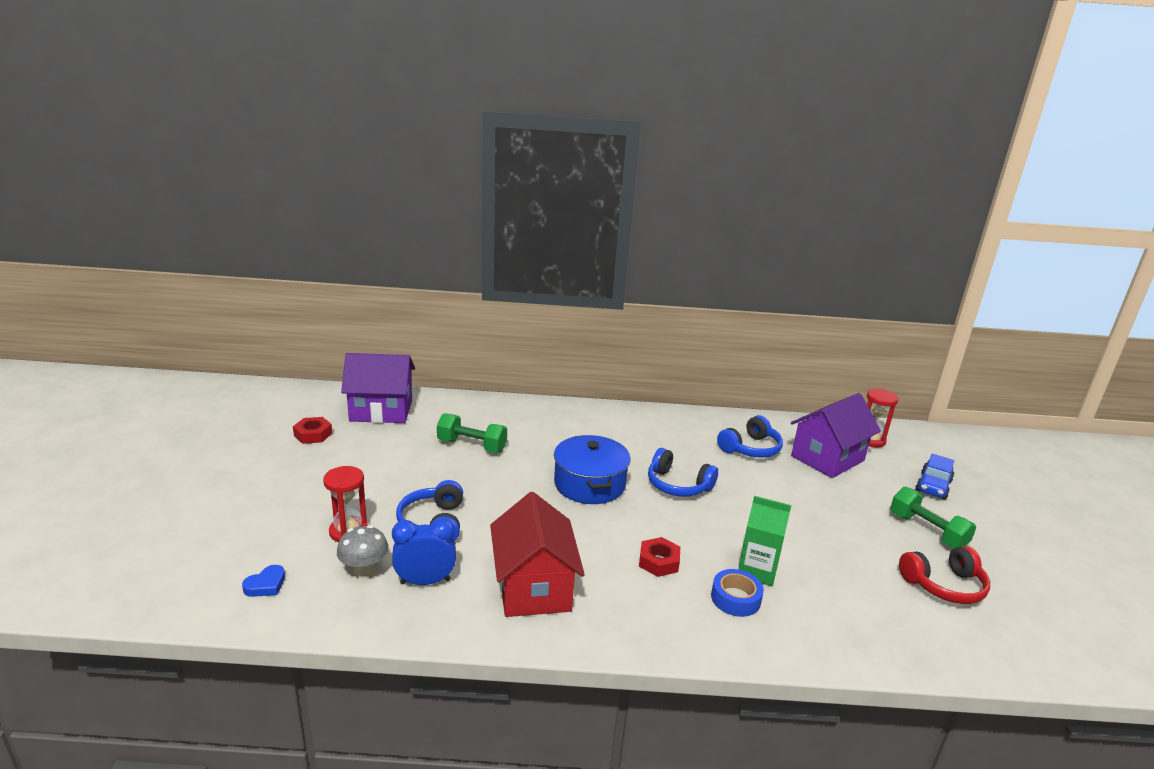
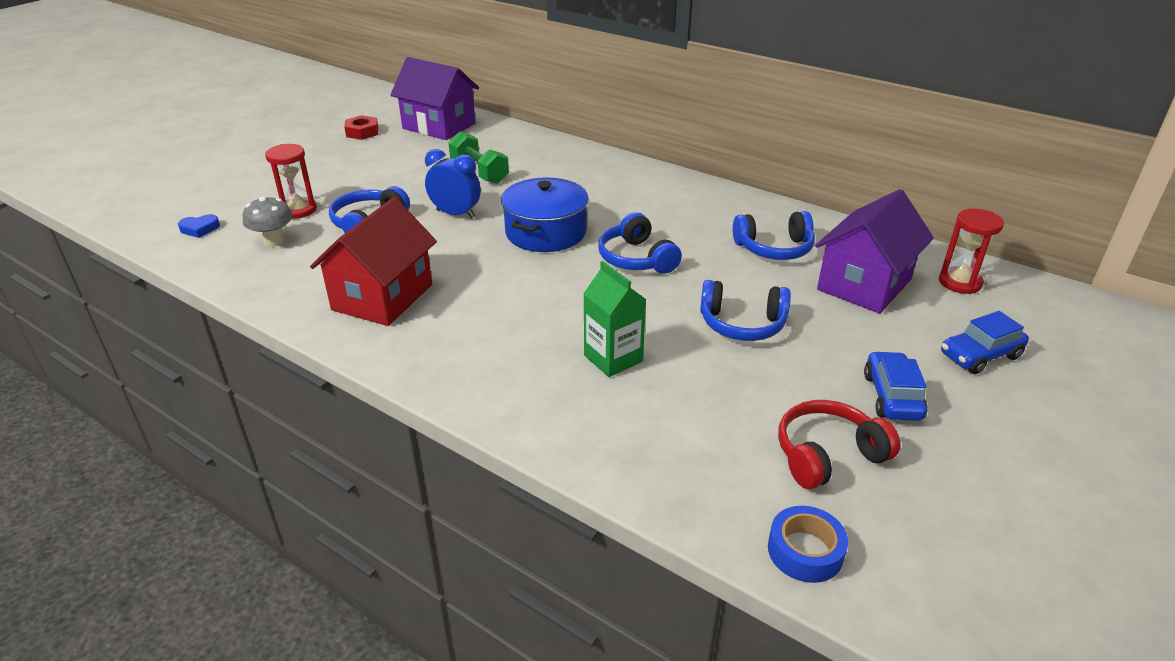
camera: 35 degrees right, 10 degrees up
blue clock [392,518,456,585] -> blue clock moved to [425,149,481,218]
red nut [639,537,680,577] -> none
blue tape [711,569,764,617] -> blue tape moved to [768,506,848,583]
purple house [791,393,881,478] -> purple house turned 45 degrees counterclockwise [815,189,934,314]
green dumbbell [890,486,976,549] -> blue car [864,351,928,421]
red headphones [899,546,990,604] -> red headphones turned 135 degrees clockwise [778,400,901,489]
none -> blue headphones [700,280,791,341]

